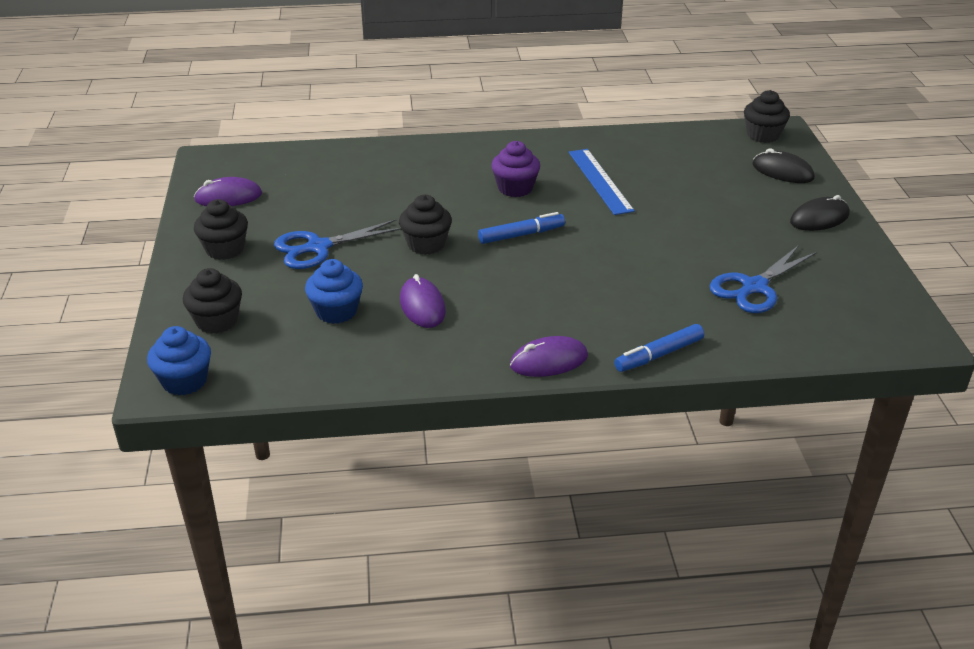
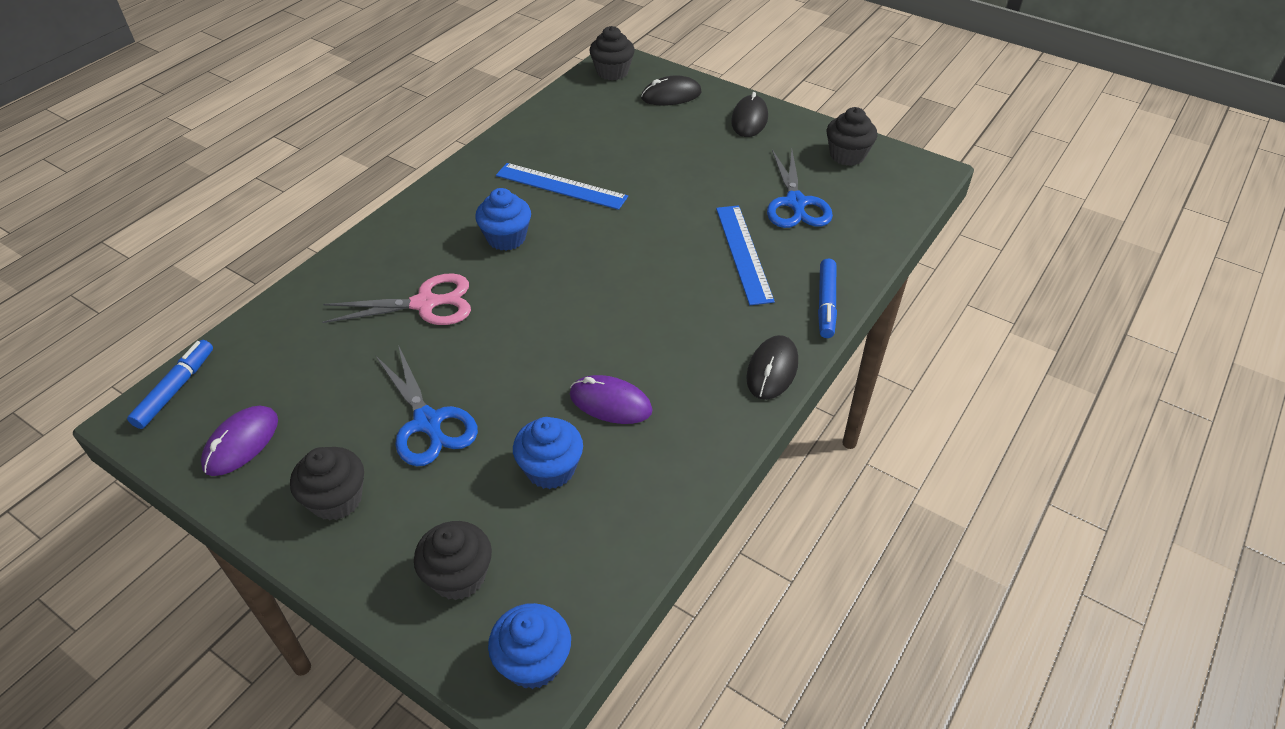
camera: 50 degrees left, 10 degrees up
blue scissors [274,219,401,269] -> blue scissors turned 45 degrees counterclockwise [375,345,478,466]
black cupcake [399,195,452,255] -> black cupcake moved to [827,107,877,166]
blue marker [478,212,565,244] -> blue marker moved to [127,340,213,429]
purple cupcake [491,141,540,197] -> blue cupcake [475,188,531,251]
purple mouse [510,336,588,377] -> black mouse [746,335,798,400]
none -> pink scissors [322,273,471,325]
none -> blue ruler [716,205,775,305]

